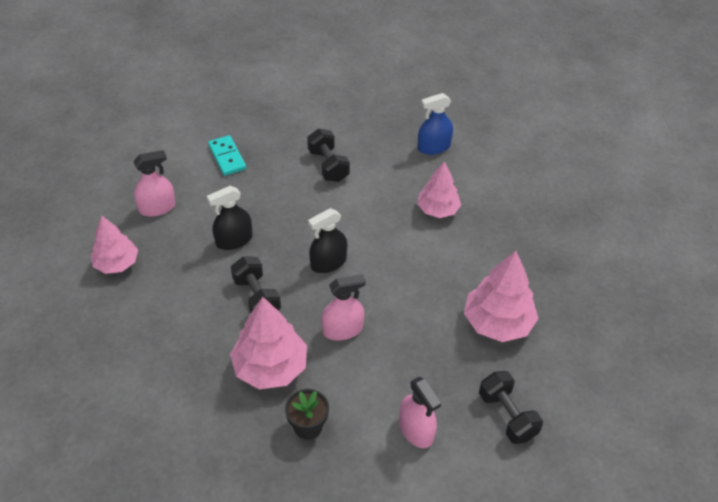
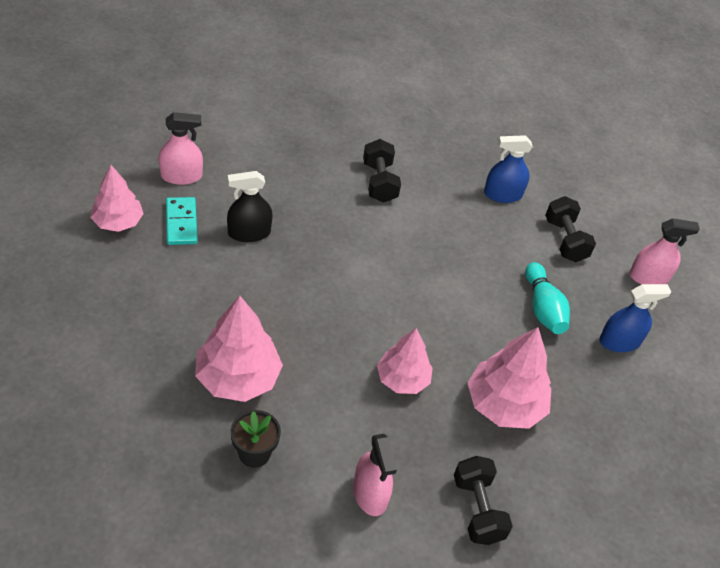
camera: 10 degrees right, 0 degrees up
turquoise domino [208,135,246,176] -> turquoise domino moved to [166,197,198,245]
black dumbbell [231,256,281,313] -> black dumbbell moved to [545,196,596,262]
black spray bottle [308,208,347,273] -> none
pink spray bottle [321,274,366,341] -> pink spray bottle moved to [629,218,700,284]
pink tree [417,161,461,218] -> pink tree moved to [377,328,433,394]
none -> turquoise bowling pin [525,262,570,334]
none -> blue spray bottle [599,284,671,352]

